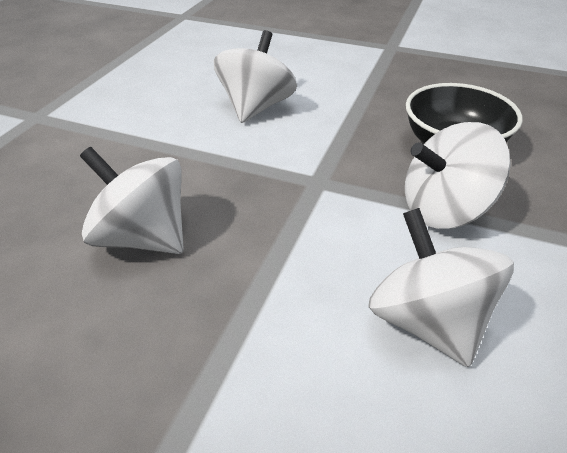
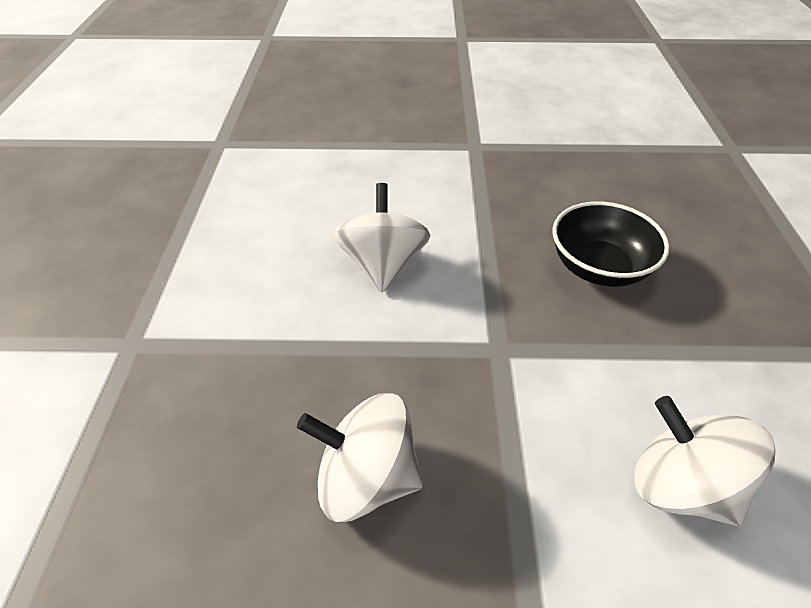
camera: 20 degrees left, 5 degrees up
white spinning top [405,122,511,229] -> none

